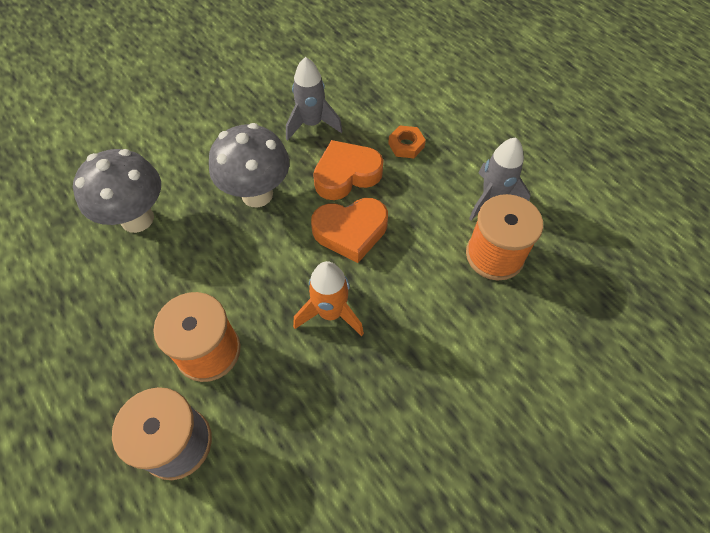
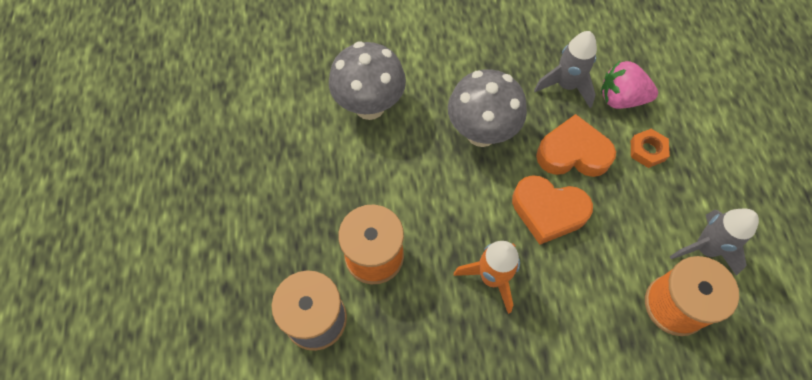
camera: 30 degrees right, 5 degrees up
none -> pink strawberry [601,61,658,109]

